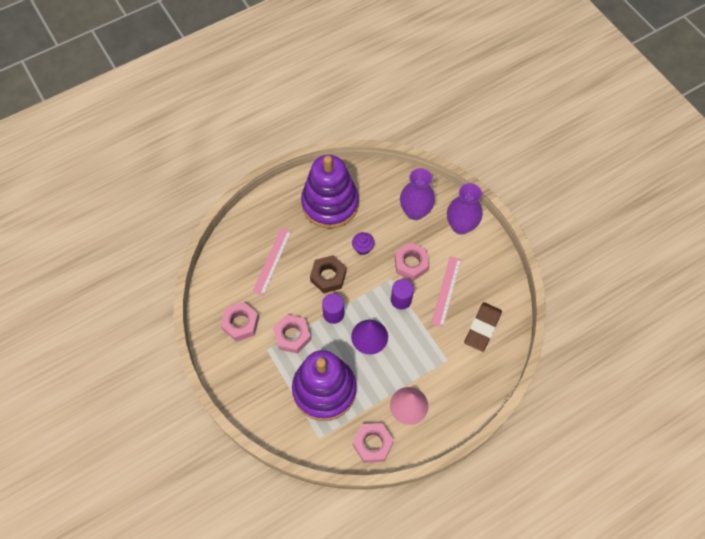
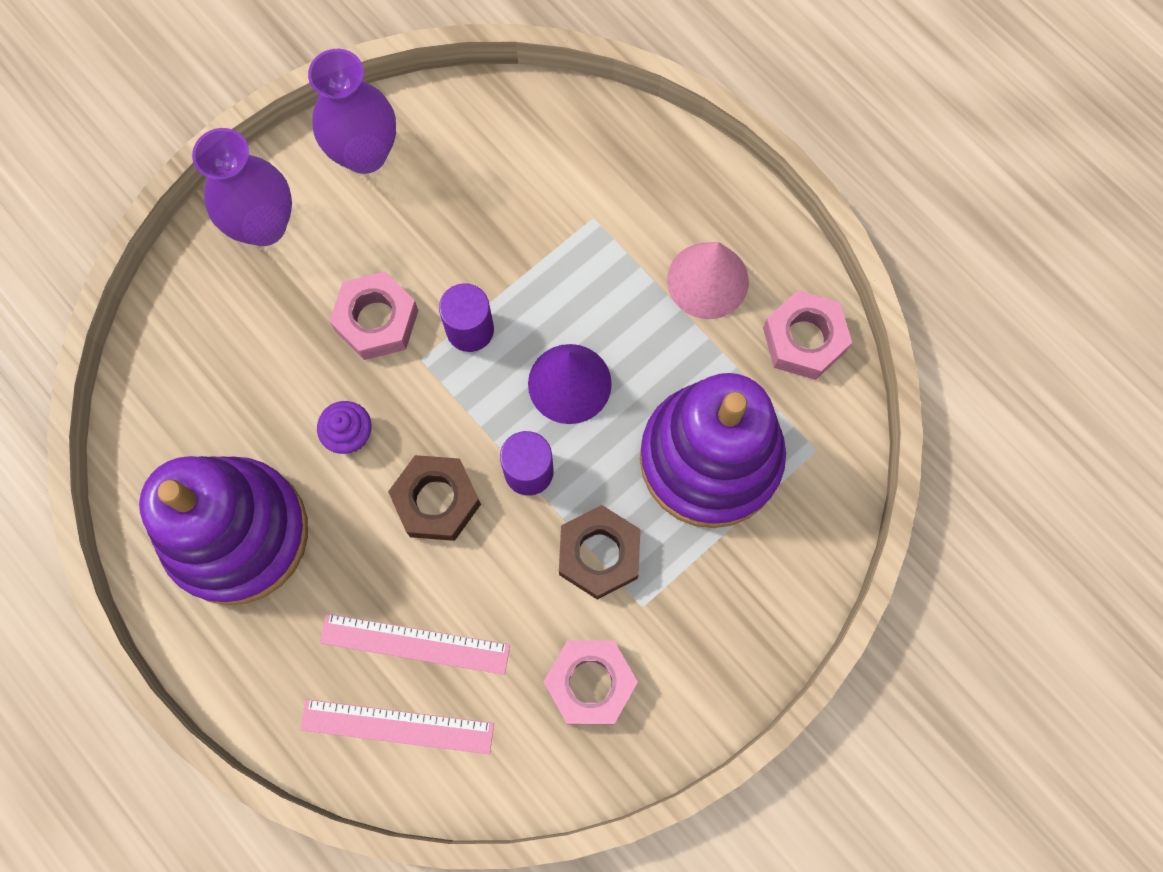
camera: 100 degrees left, 10 degrees up
pink nut [273,314,311,354] -> brown nut [559,505,640,600]
purple vase [400,168,435,220] -> purple vase moved to [308,49,396,174]
pink ruler [431,256,462,327] -> pink ruler moved to [300,699,494,754]
brown eraser [464,302,502,352] -> none

